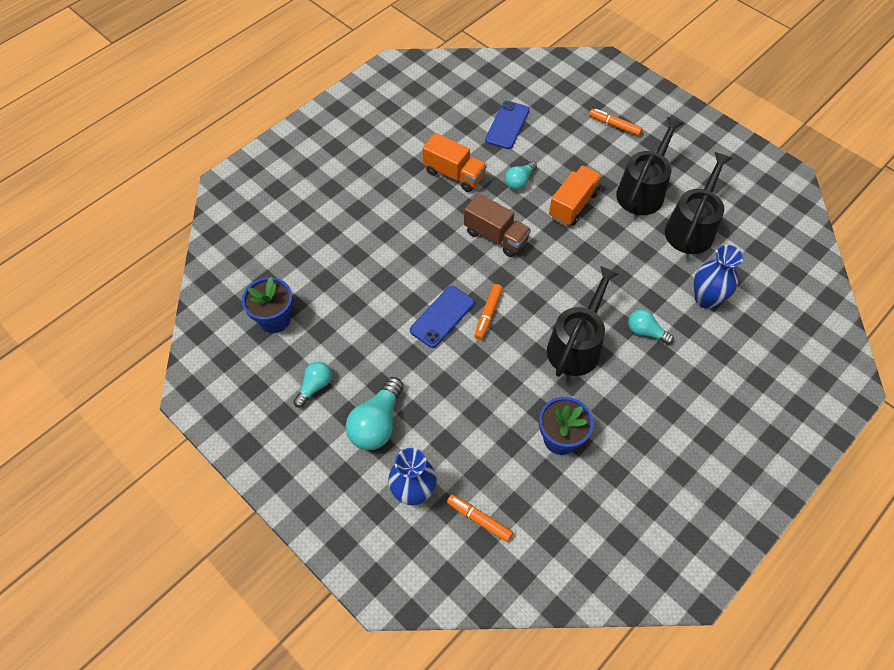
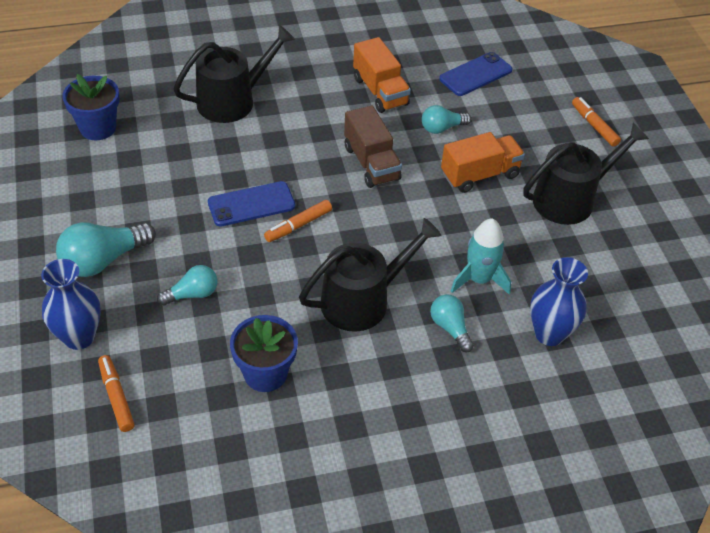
camera: 30 degrees right, 10 degrees down
turquoise light bulb [293,362,332,408] -> turquoise light bulb moved to [157,265,217,305]
black watering can [665,152,733,254] -> black watering can moved to [173,25,295,123]
none -> turquoise rocket [451,218,511,295]

